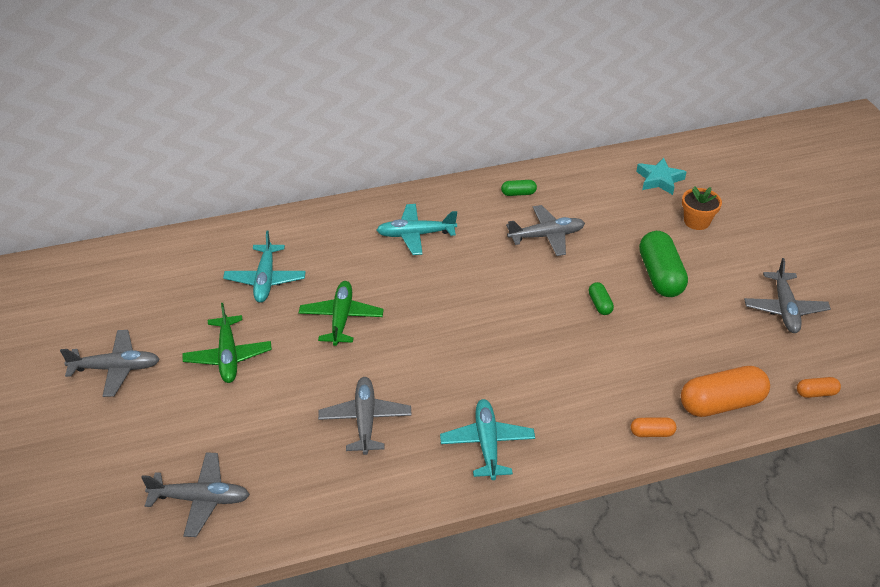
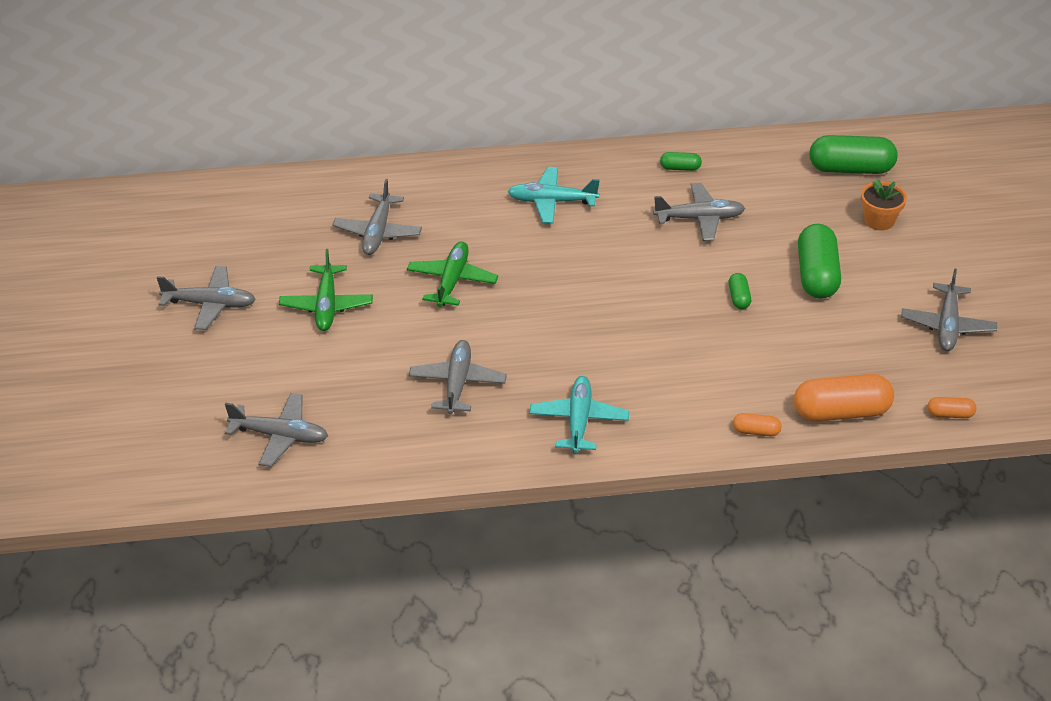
camera: 10 degrees right, 0 degrees up
turquoise plane [223,230,306,303] -> grey plane [333,179,422,255]
turquoise star [636,158,687,195] -> green capsule [809,135,898,174]

